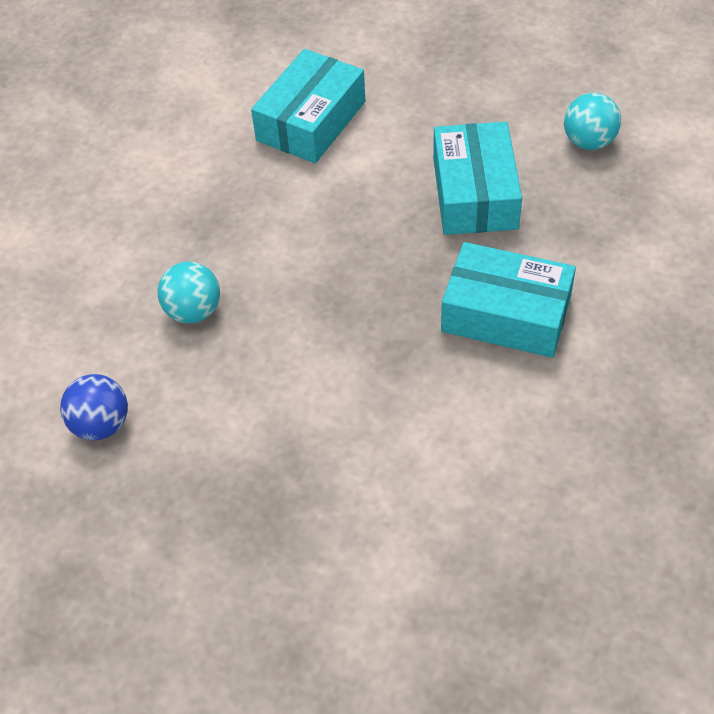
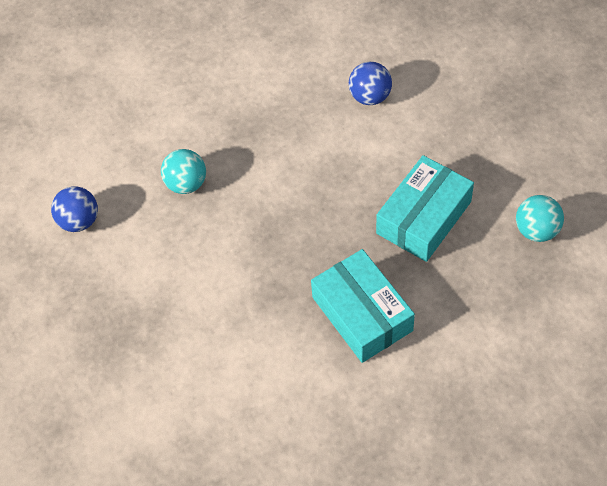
camera: 40 degrees right, 5 degrees up
turquoise box [251,49,365,163] -> blue ball [349,62,392,105]

